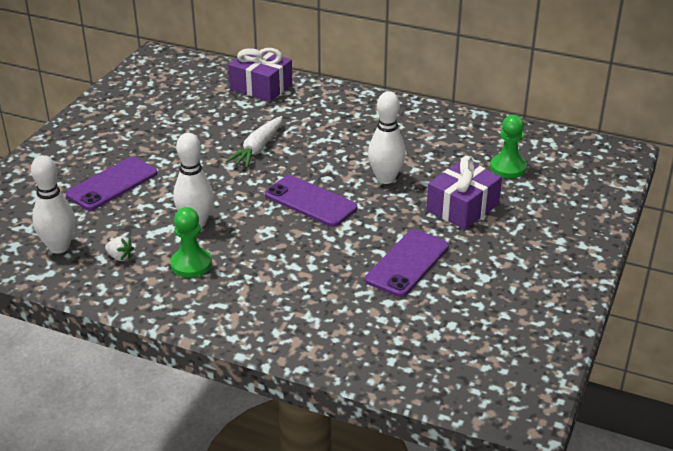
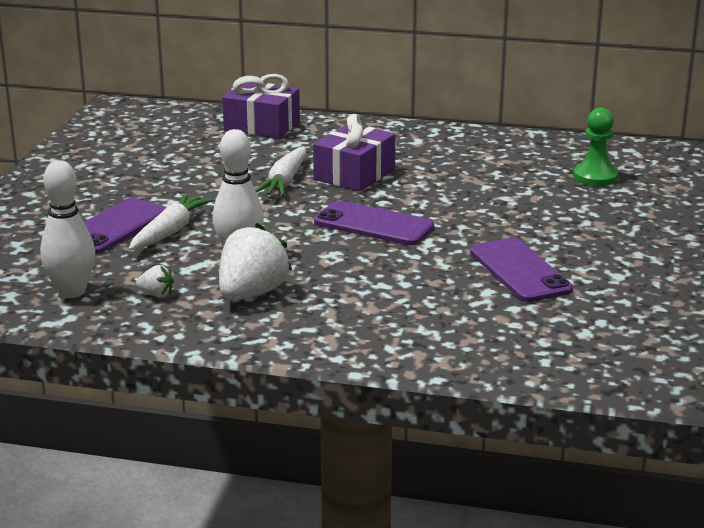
camera: 10 degrees left, 10 degrees down
green pawn [170,207,212,278] -> white strawberry [219,223,292,300]
purple phone [365,230,449,297] -> purple phone turned 45 degrees counterclockwise [470,238,573,302]
white bowling pin [368,91,406,184] -> none
purple gift [426,156,502,230] -> purple gift moved to [313,114,395,191]
none -> white carrot [129,194,213,250]

